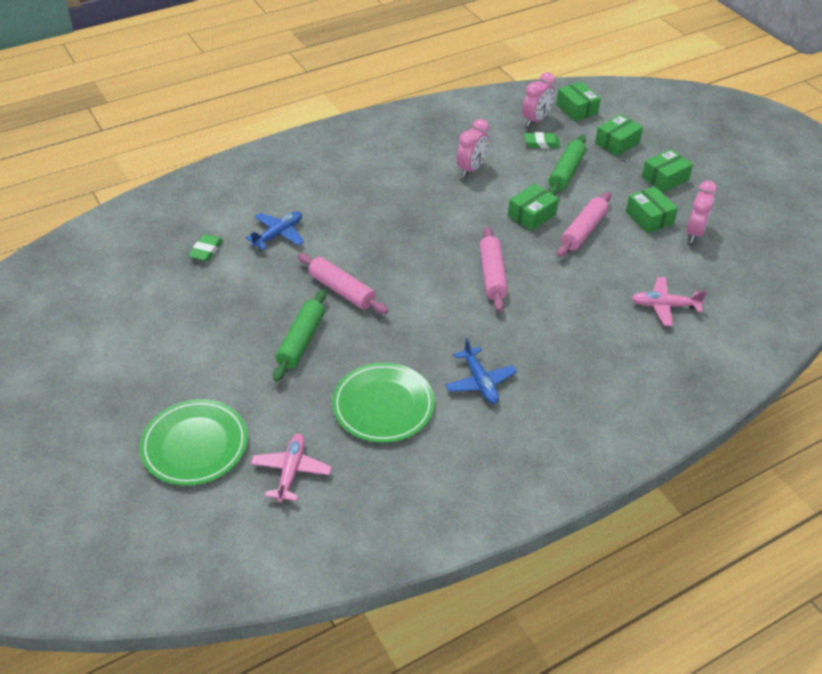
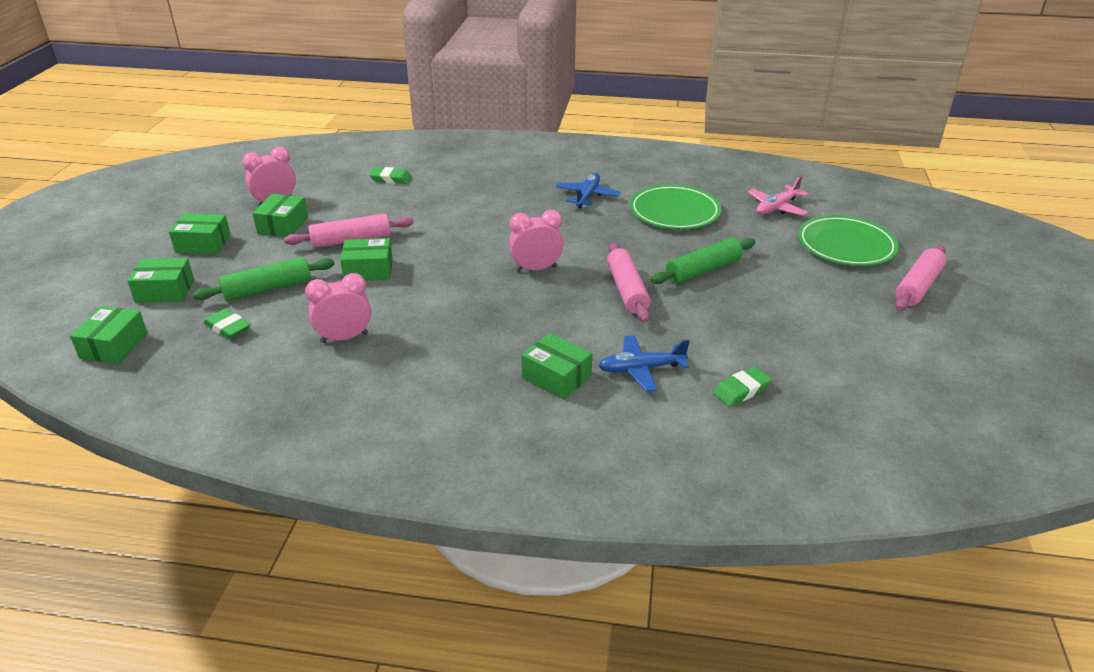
camera: 140 degrees left, 10 degrees down
pink rolling pin [479,227,508,312] -> pink rolling pin moved to [895,245,946,311]
pink clock [522,72,555,127] -> pink clock moved to [509,210,563,272]
pink plane [632,277,707,326] -> green eraser [369,167,412,184]
none -> green box [521,333,592,399]

